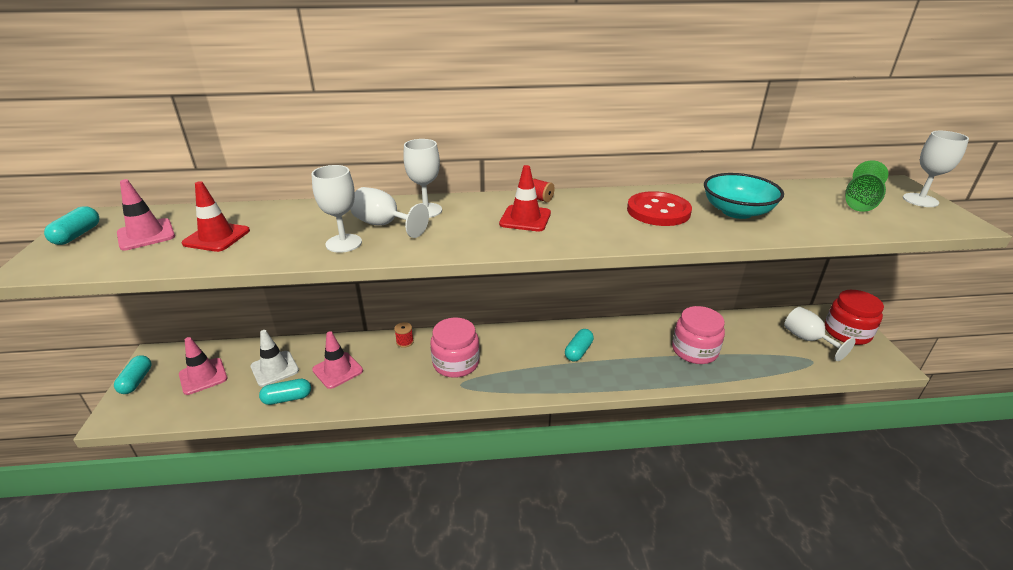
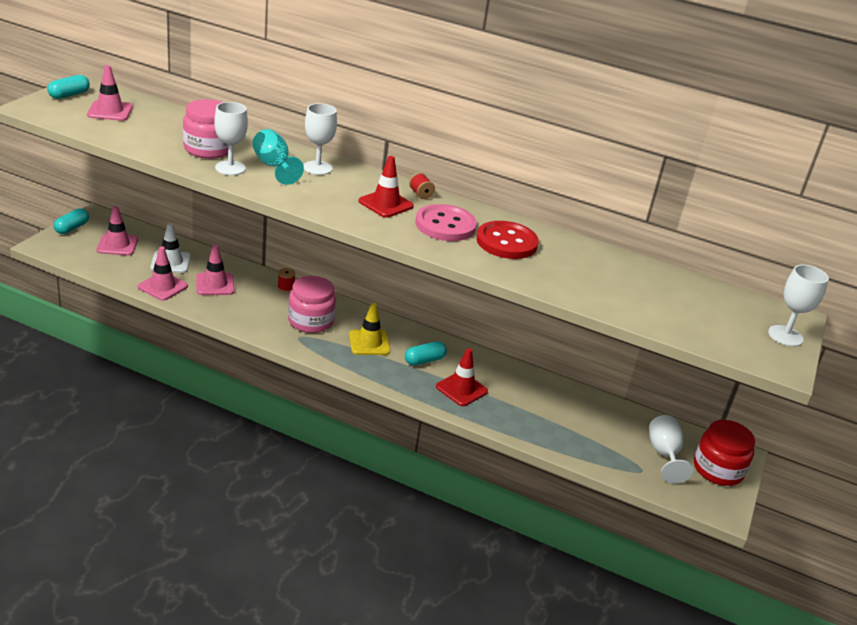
camera: 25 degrees right, 0 degrees up
red traffic cone [182,181,250,252] -> red traffic cone moved to [436,348,488,406]
turquoise capsule [259,379,311,405] -> pink traffic cone [138,246,188,301]
white goblet [351,187,429,238] -> turquoise goblet [252,129,304,185]
pink jar [672,306,725,364] -> pink jar moved to [183,99,234,159]
turquoise bowl [704,173,784,219] -> none
green goblet [845,160,888,212] -> none
none -> yellow traffic cone [349,303,390,355]
none -> pink button [415,204,477,241]

